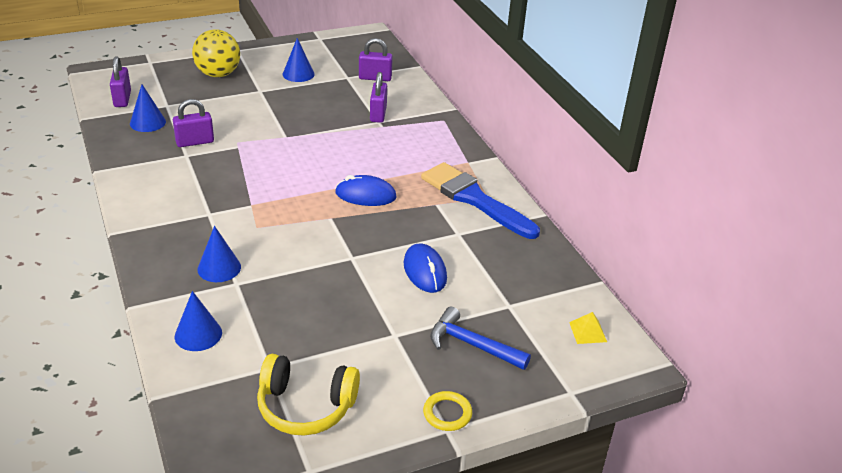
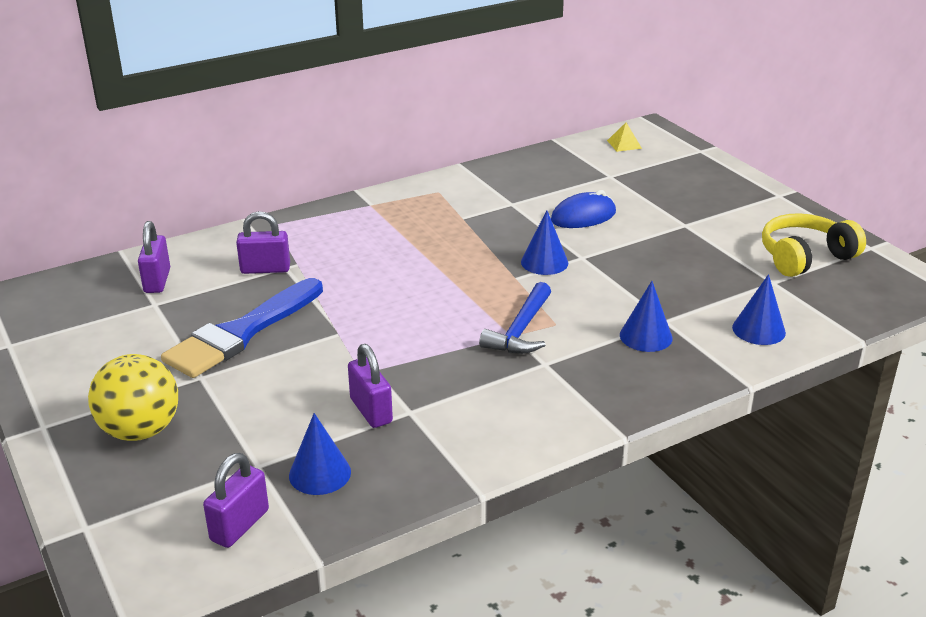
camera: 95 degrees left, 5 degrees down
purple padlock [110,56,131,107] -> purple padlock turned 45 degrees counterclockwise [203,453,269,548]
yellow headphones [257,354,360,436] -> yellow headphones turned 120 degrees counterclockwise [762,213,866,277]
blue cone [283,38,315,82] -> blue cone moved to [521,210,568,275]
blue mouse [335,175,397,206] -> none
blue brush [421,162,540,239] -> blue brush moved to [161,278,323,378]
yellow ring [423,391,472,431] -> none
blue hammer [430,307,531,370] -> blue hammer moved to [479,282,551,354]

